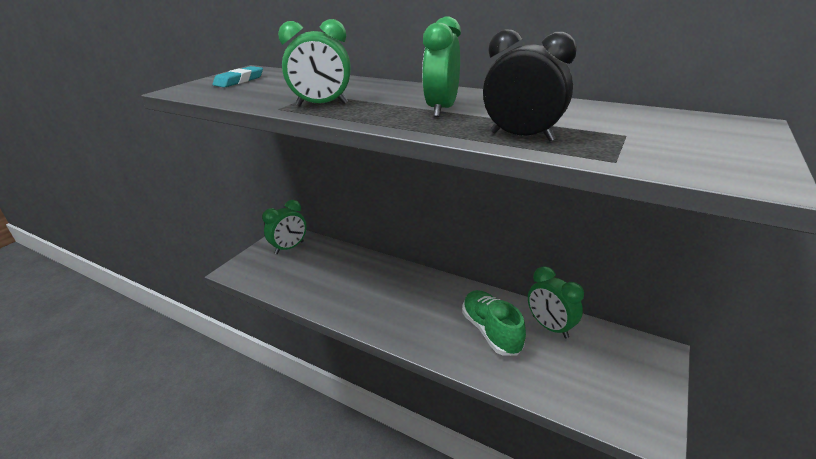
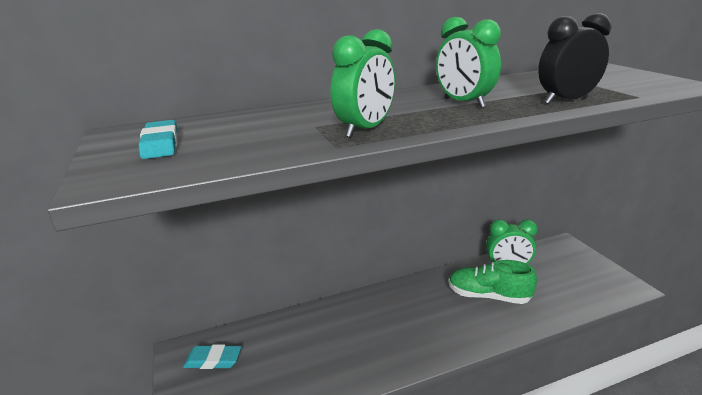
camera: 50 degrees left, 5 degrees down
green clock [262,200,306,254] -> turquoise eraser [183,344,241,369]

